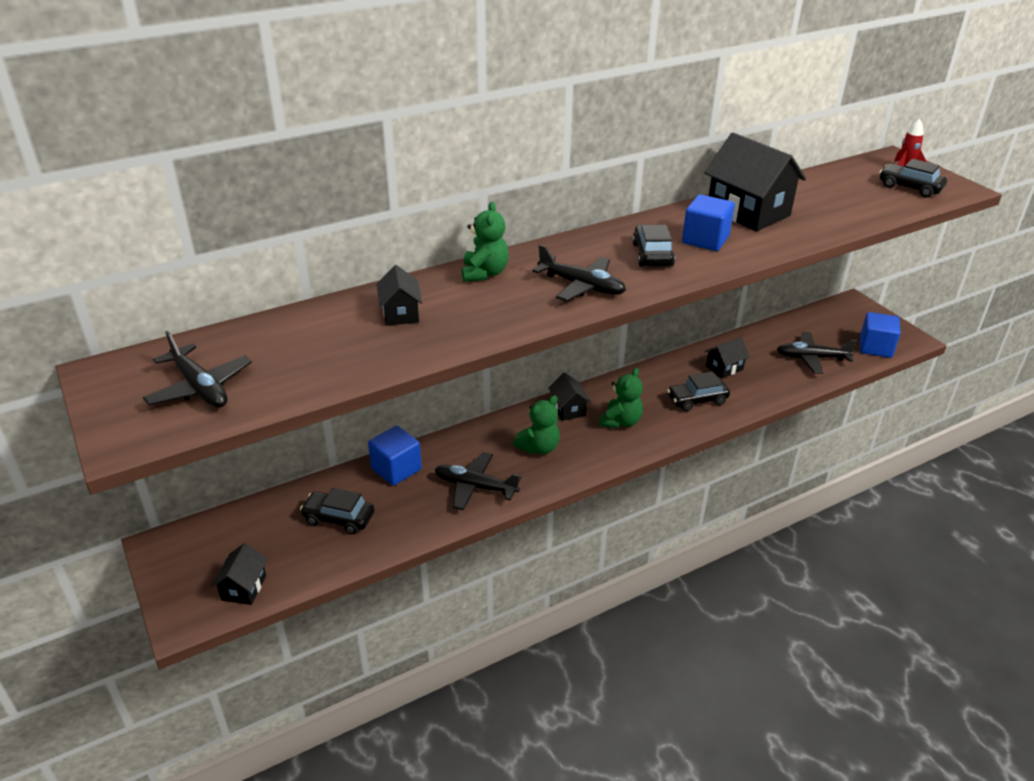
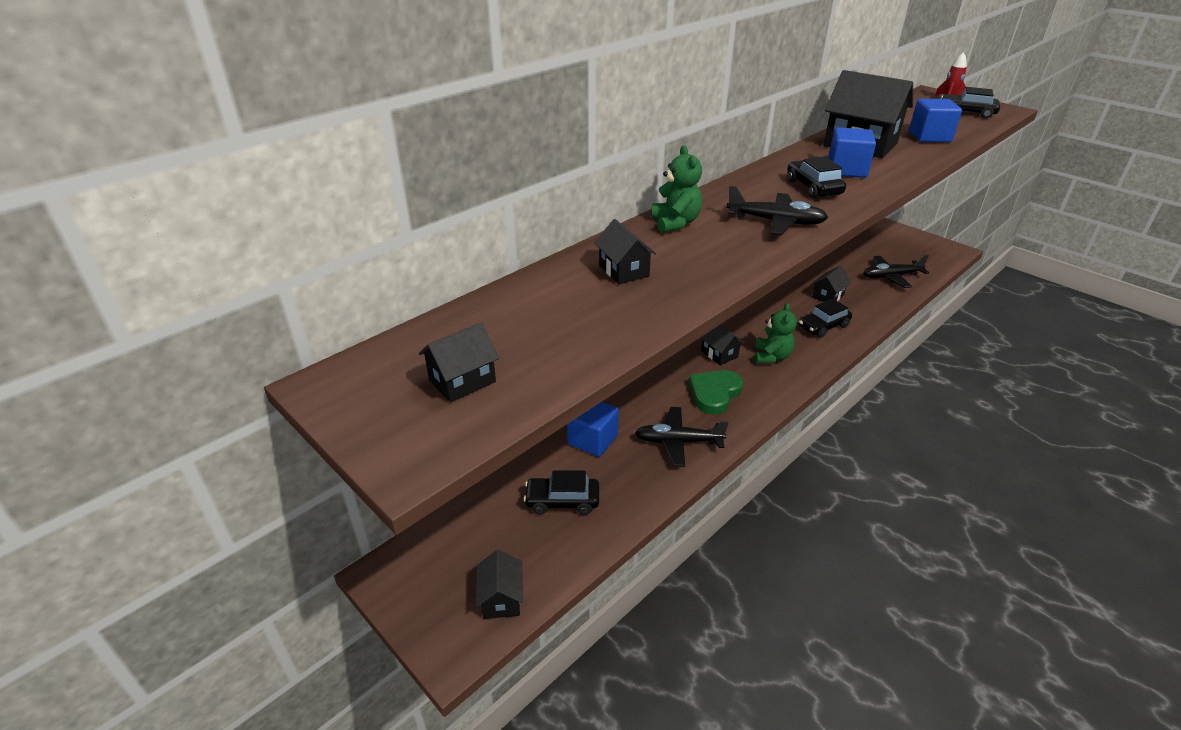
camera: 15 degrees left, 0 degrees up
black plane [143,331,252,407] -> black house [419,323,499,402]
green teddy bear [513,395,560,454] -> green heart [689,370,743,414]
blue cube [860,312,901,358] -> blue cube moved to [909,99,962,142]

